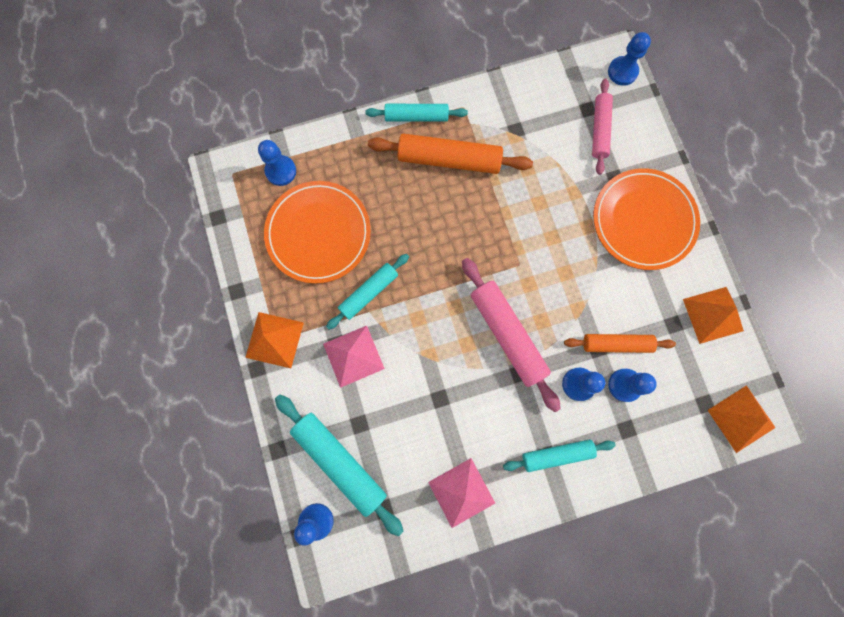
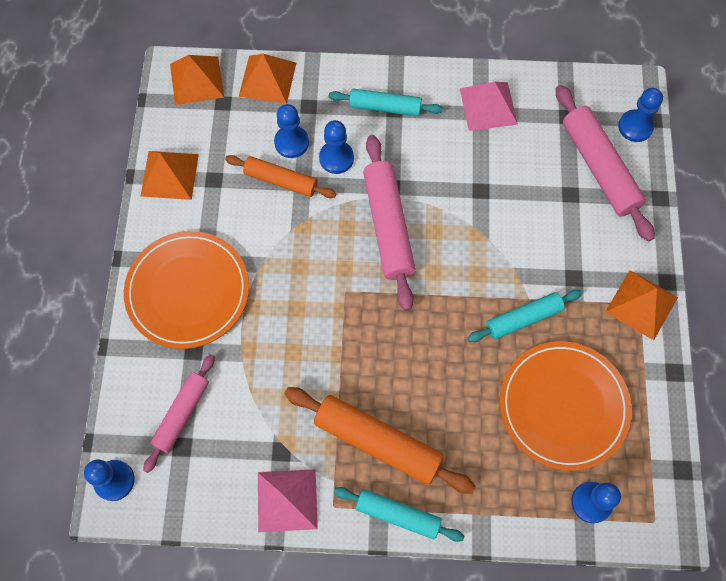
camera: 160 degrees left, 10 degrees down
turquoise rolling pin [275,395,403,536] -> pink rolling pin [556,85,655,241]
pink pyramid [323,326,385,388] -> pink pyramid moved to [258,469,318,532]
none -> orange pyramid [239,54,296,104]

